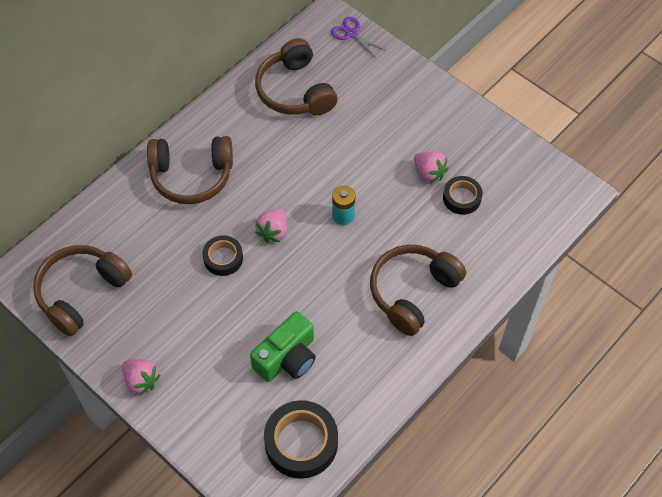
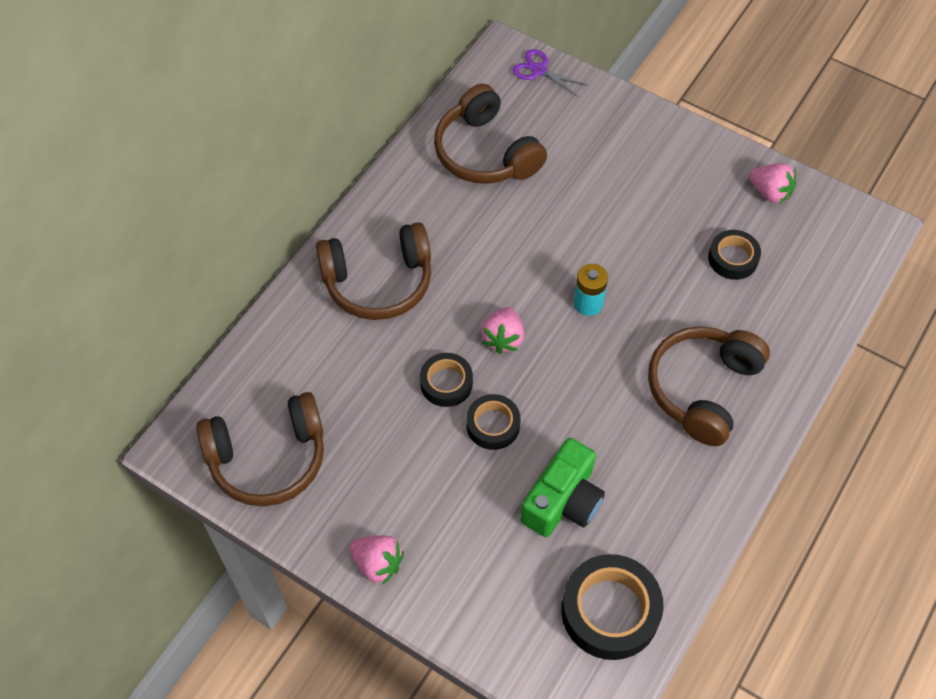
camera: 10 degrees left, 0 degrees up
brown headphones [33,245,132,336] -> brown headphones turned 135 degrees counterclockwise [197,392,324,506]
pink strawberry [414,152,449,183] -> pink strawberry moved to [749,163,796,204]
none -> black tape [466,394,521,450]

